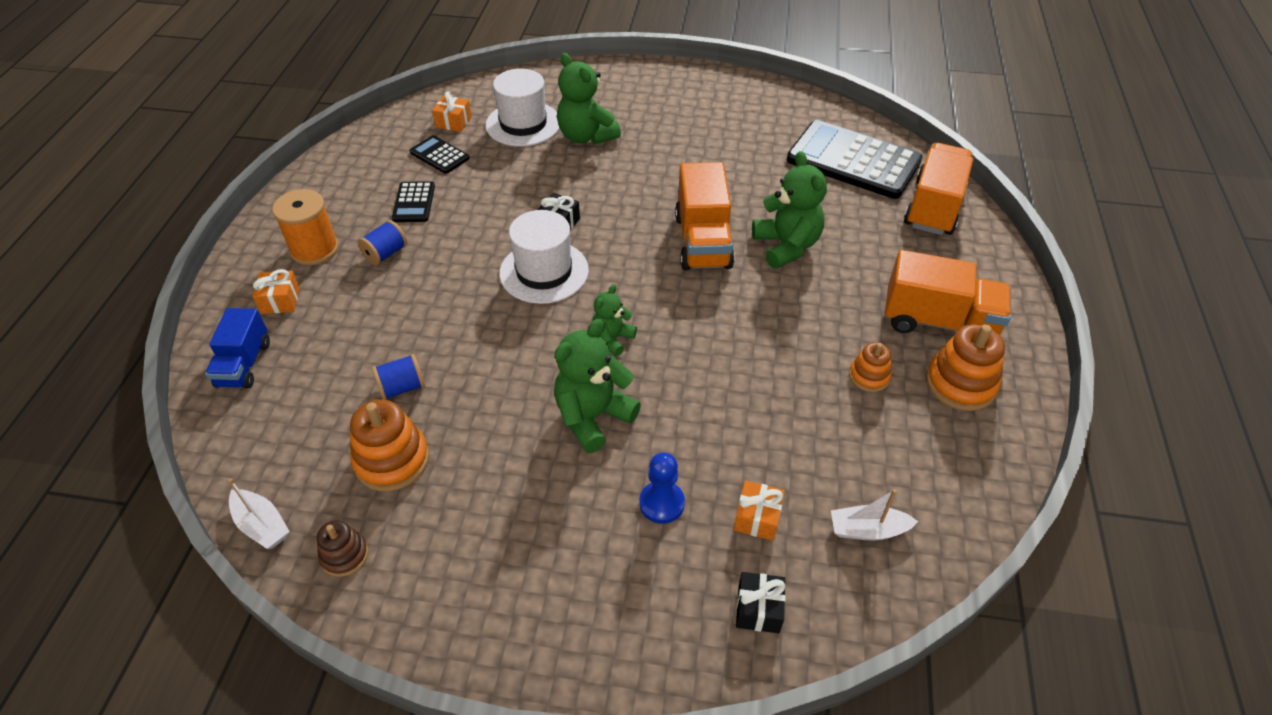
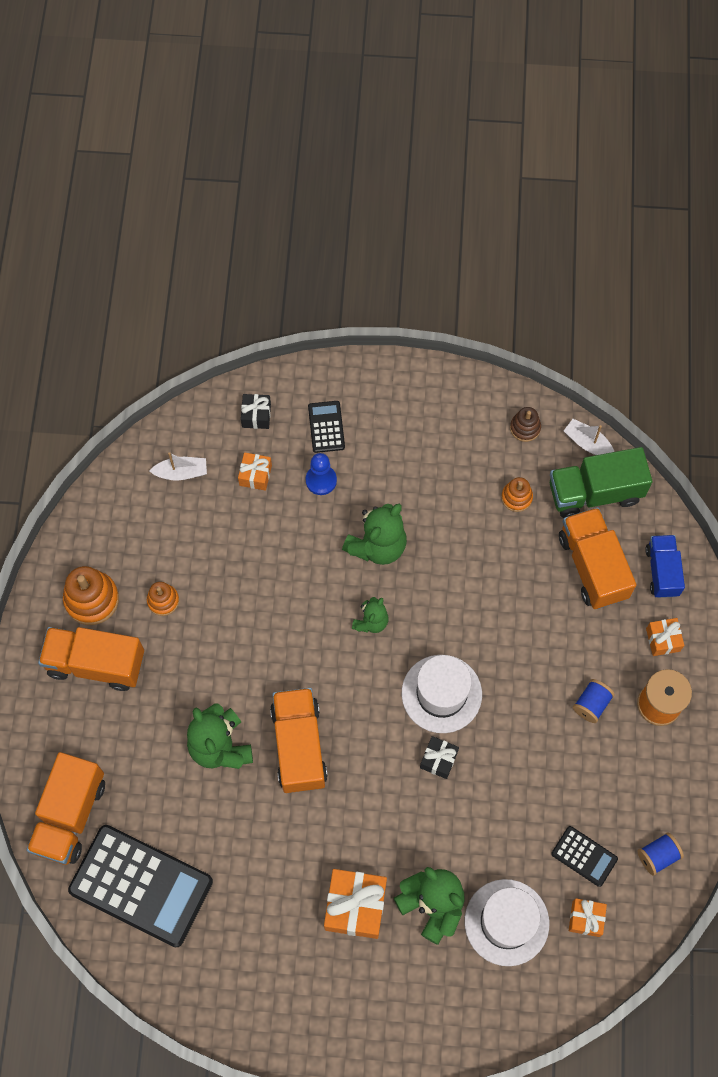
camera: 175 degrees right, 20 degrees up
orange stacking toy [350,400,429,491] -> orange stacking toy [501,477,533,512], size x0.59
blue spool [372,354,425,400] -> blue spool moved to [637,832,684,876]
black calculator [392,181,435,222] -> black calculator moved to [308,401,345,453]
none -> orange gift [324,869,387,939]
none -> green truck [550,447,653,518]
none -> orange truck [559,507,636,609]

